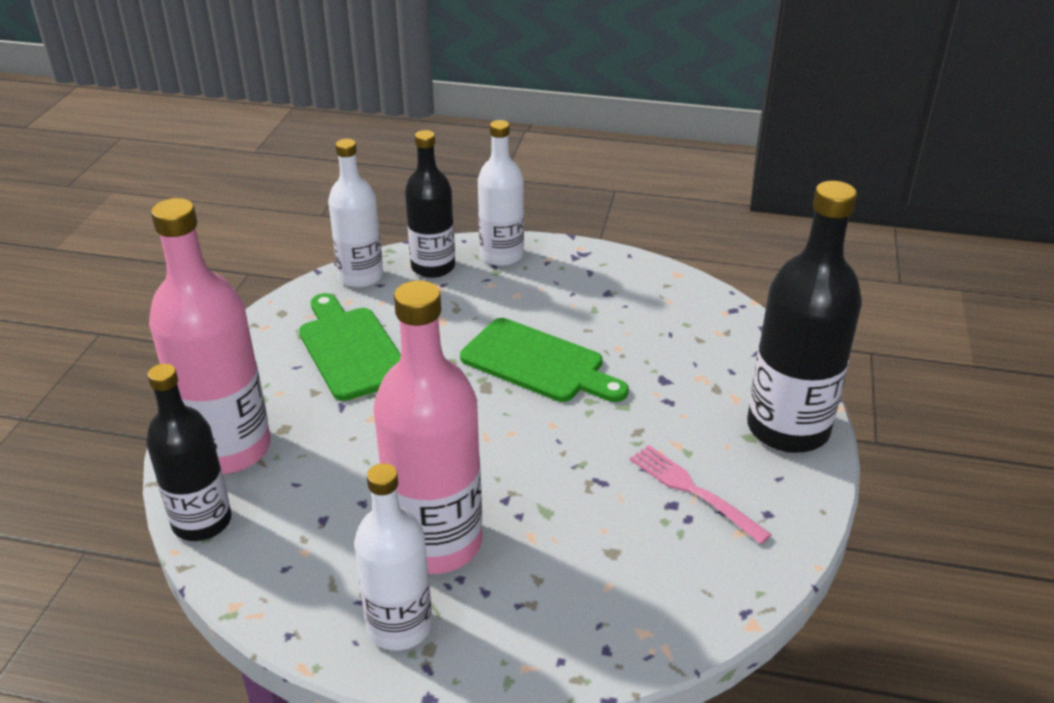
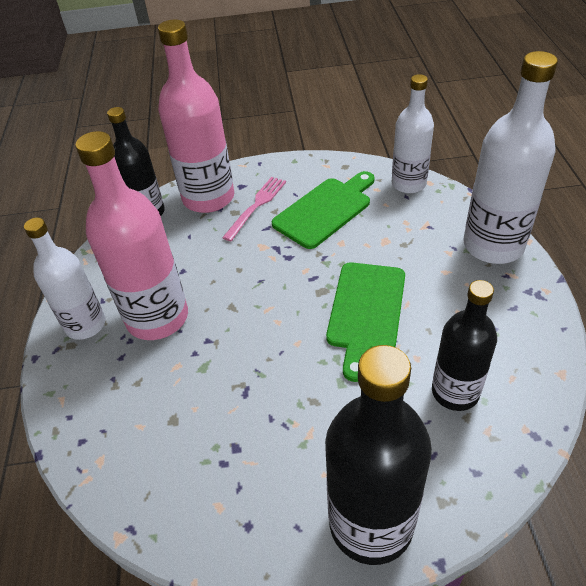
camera: 75 degrees right, 10 degrees up
black bottle [405,130,455,278] -> black bottle moved to [432,280,497,411]
white bottle [478,120,524,266] -> white bottle [463,51,558,264], size x1.54
pink fork [630,445,772,544] -> pink fork moved to [222,177,286,241]

